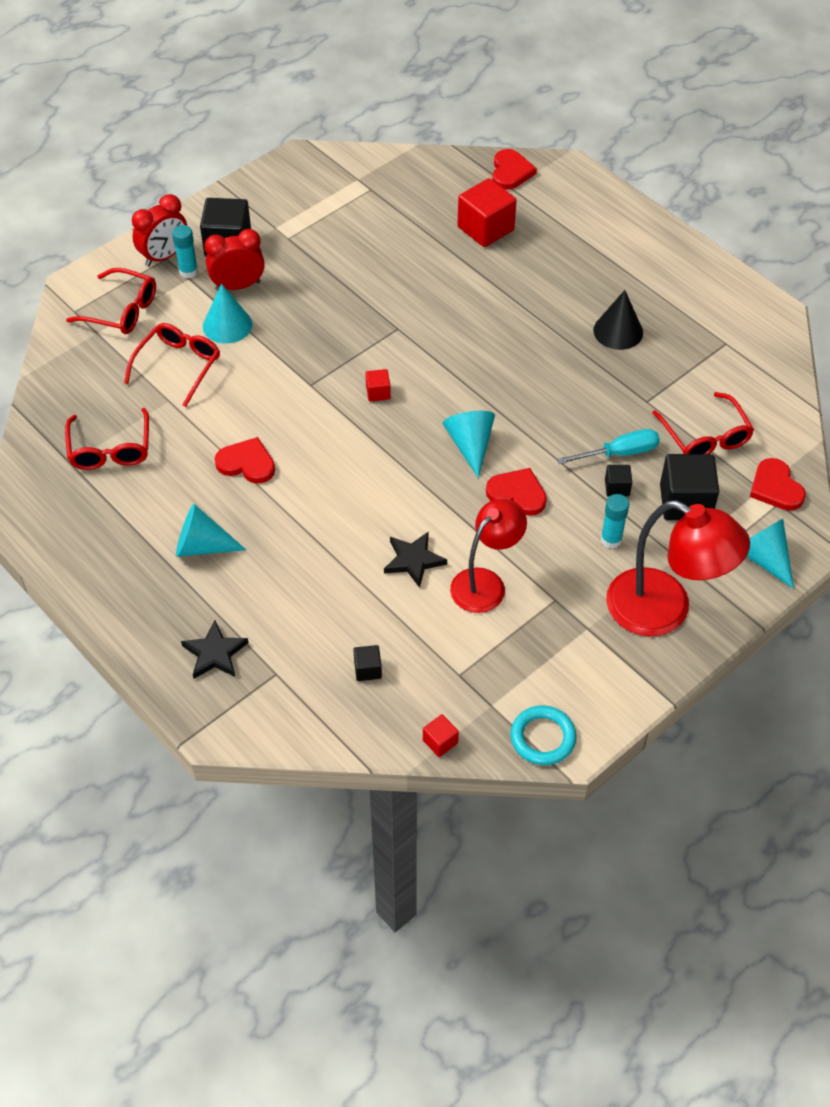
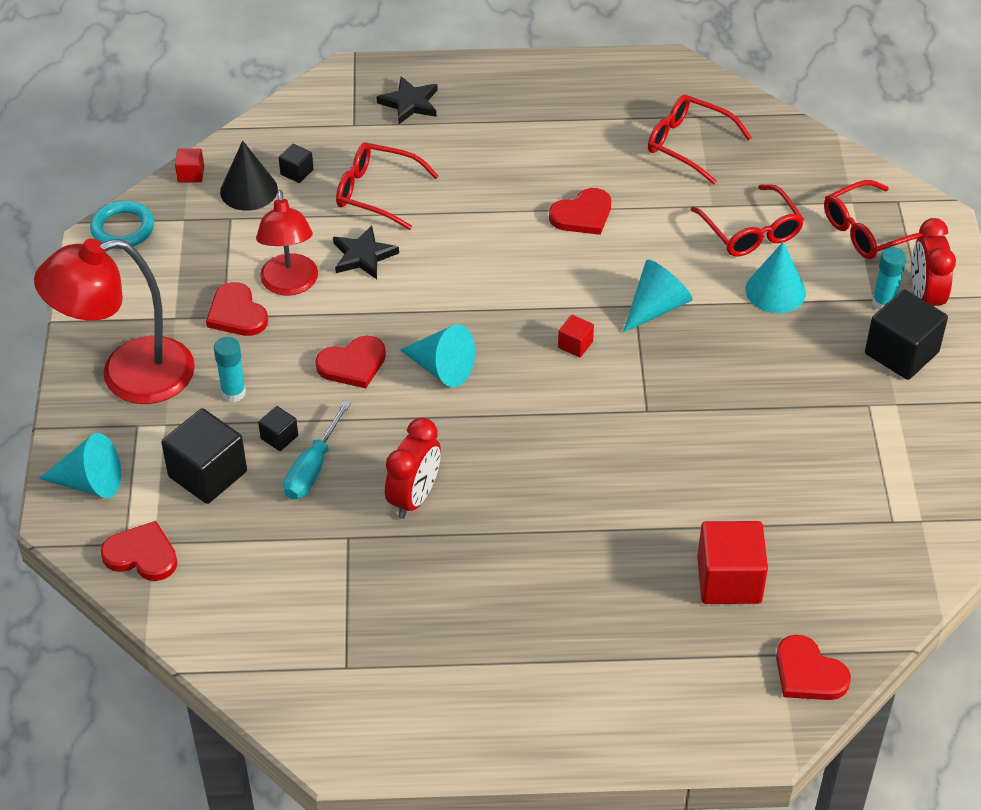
camera: 130 degrees right, 5 degrees down
turquoise cone [176,504,246,557] -> turquoise cone moved to [623,260,693,333]
red clock [204,229,265,291] -> red clock moved to [385,417,441,519]
black cone [593,290,643,350] -> black cone moved to [220,141,278,211]
red glasses [652,392,754,454] -> red glasses moved to [336,142,439,230]
none -> red heart [206,282,268,336]

